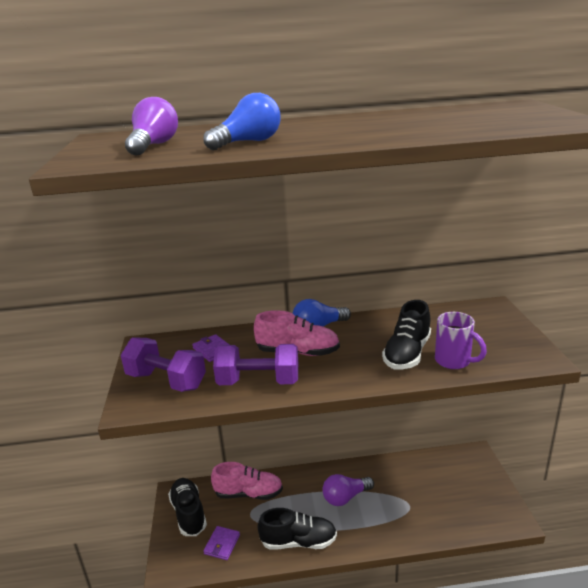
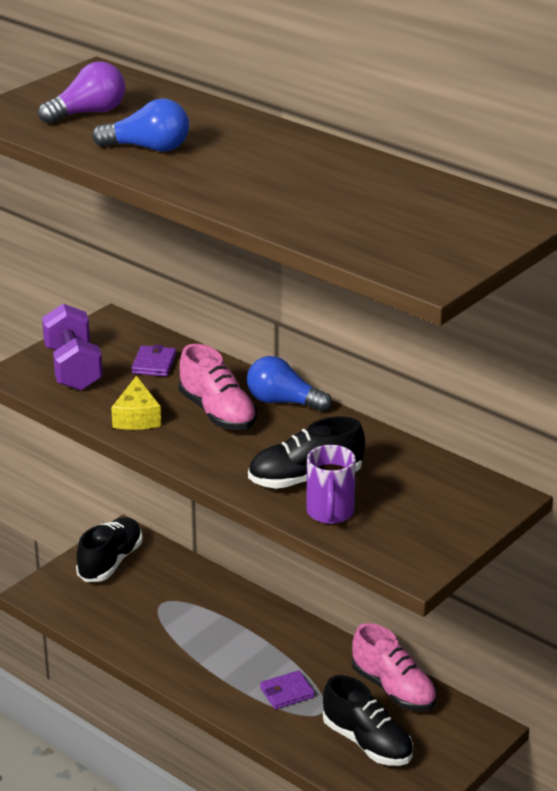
camera: 45 degrees right, 5 degrees up
purple wallet [203,526,240,560] -> purple wallet moved to [260,670,315,709]
pink shoe [211,462,283,500] -> pink shoe moved to [352,623,437,711]
purple dumbbell [213,344,298,385] -> yellow cheese [111,376,161,430]
black shoe [257,508,337,550] -> black shoe moved to [323,675,413,766]
purple light bulb [322,474,374,506] -> none

